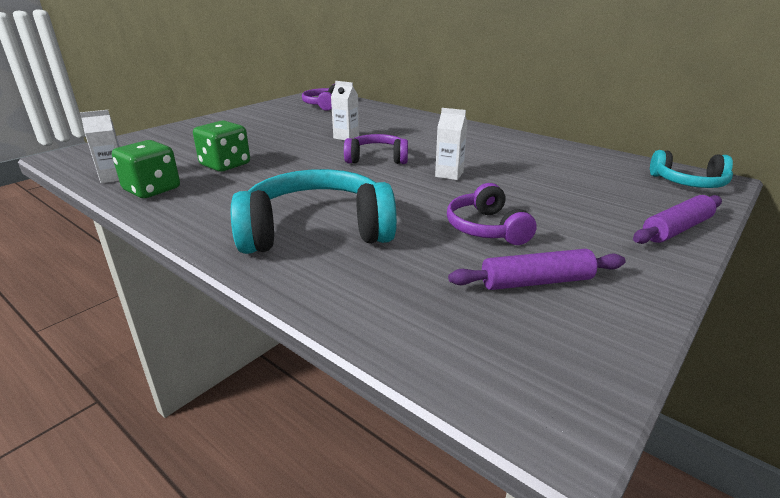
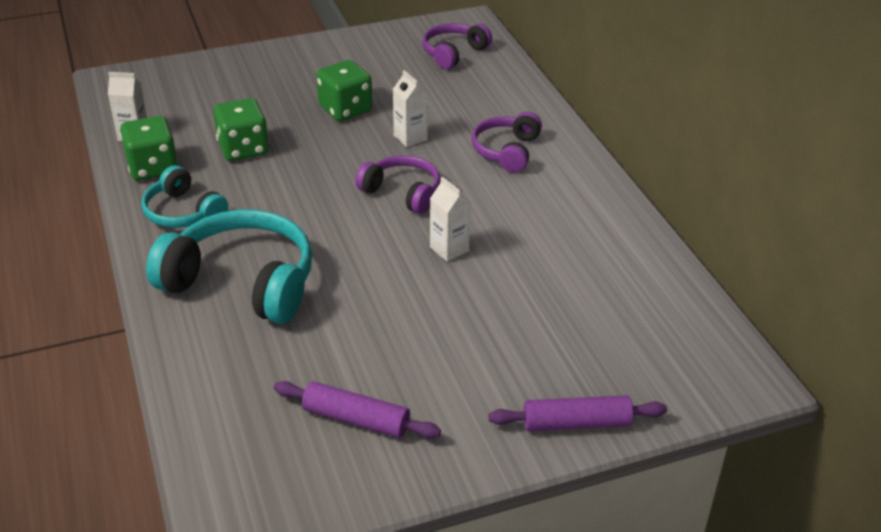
camera: 30 degrees right, 10 degrees up
purple headphones [447,183,537,245] -> purple headphones moved to [471,112,542,173]
turquoise headphones [650,150,733,188] -> turquoise headphones moved to [141,165,228,228]
none -> green dice [316,60,372,121]

